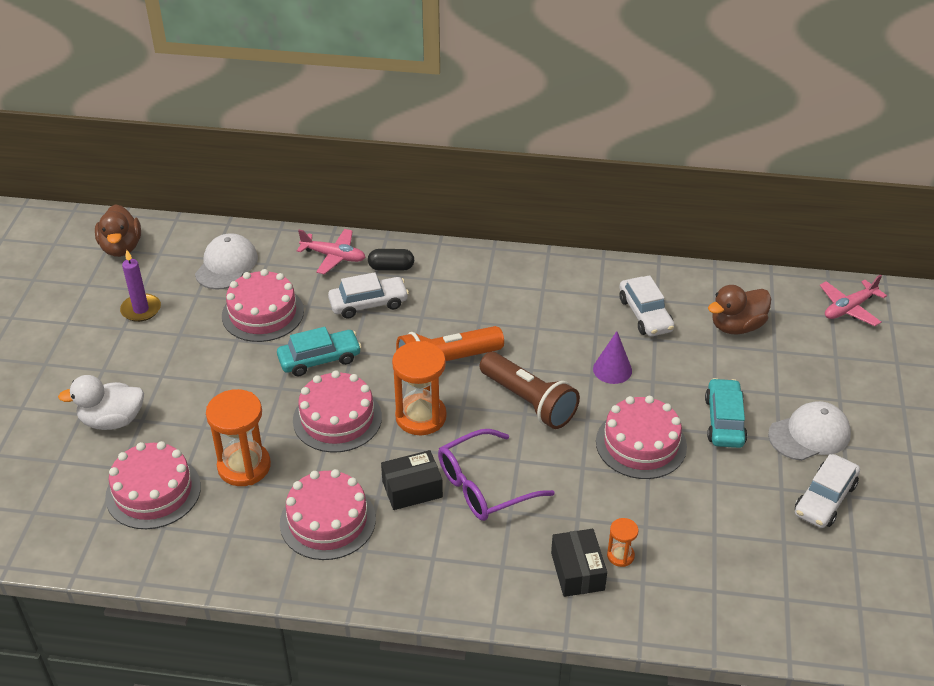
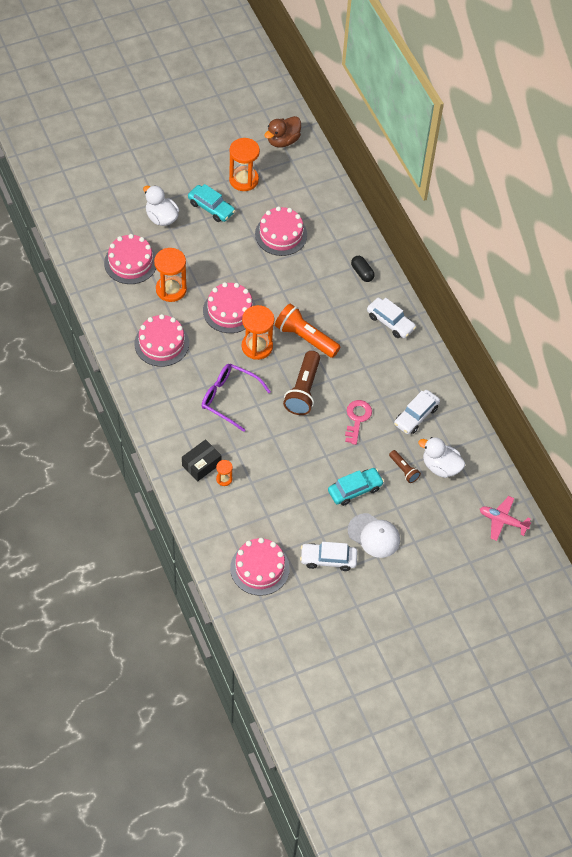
camera: 55 degrees right, 15 degrees up
purple candle [120,250,161,322] -> orange hourglass [229,138,260,191]
white cap [195,233,258,290] -> none
turquoise car [277,327,362,376] -> turquoise car moved to [188,184,235,222]
pink plane [297,229,366,275] -> none
white car [328,272,409,319] -> white car moved to [367,298,416,338]
black box [381,450,443,510] -> none
purple cone [593,331,632,384] -> pink key [345,400,372,445]
pink cake [596,396,687,479] -> pink cake moved to [230,538,290,596]
brown duck [708,285,771,335] -> white duck [418,437,465,478]
none -> brown flashlight [389,450,421,483]

